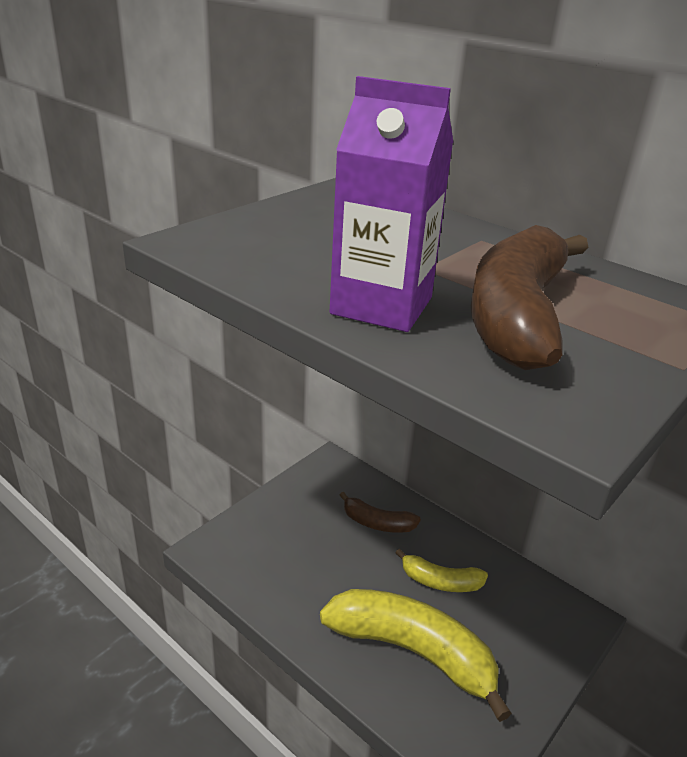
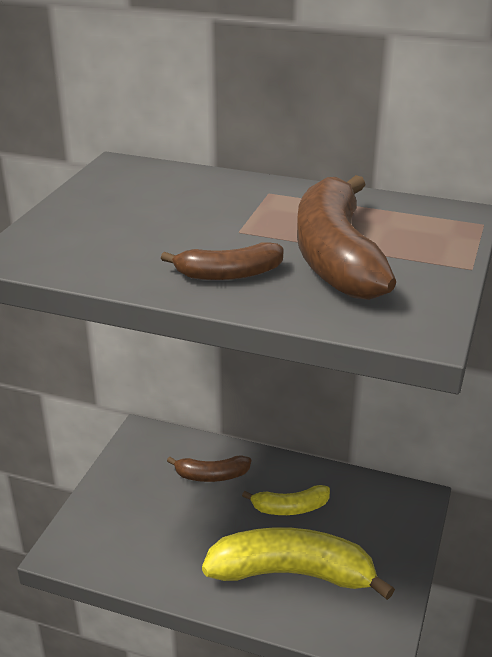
camera: 20 degrees left, 0 degrees up
purple carton [330,76,453,332] -> brown banana [161,242,284,280]

